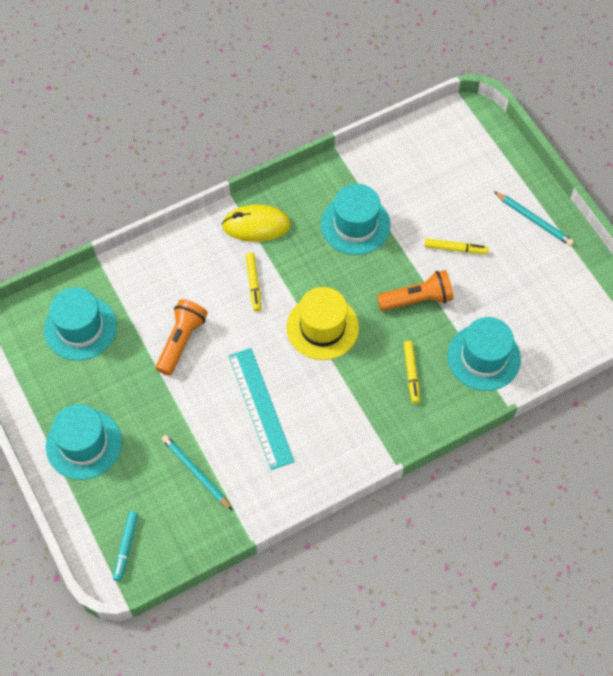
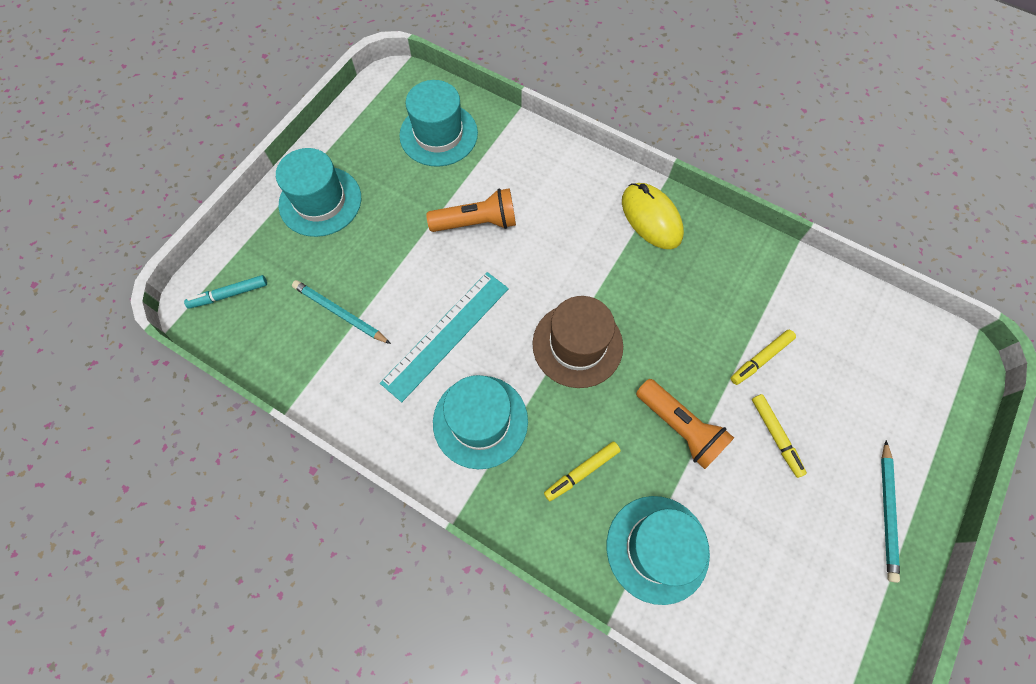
camera: 60 degrees right, 5 degrees up
turquoise pencil [162,435,233,511] -> turquoise pencil turned 75 degrees counterclockwise [292,280,391,344]
yellow marker [246,253,261,312] -> yellow marker moved to [730,330,796,385]
yellow hat [286,287,359,360] -> brown hat [532,296,623,388]
turquoise hat [321,184,391,255] -> turquoise hat moved to [433,375,528,469]

